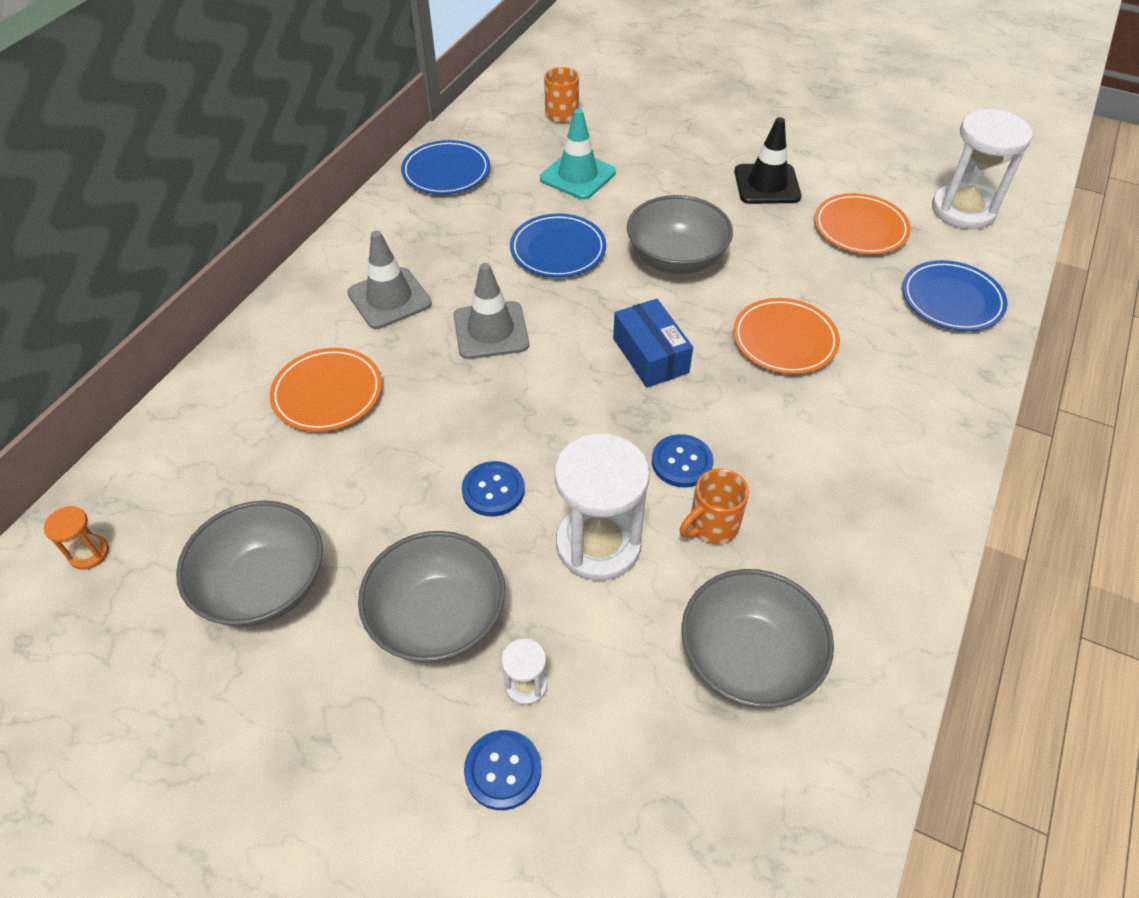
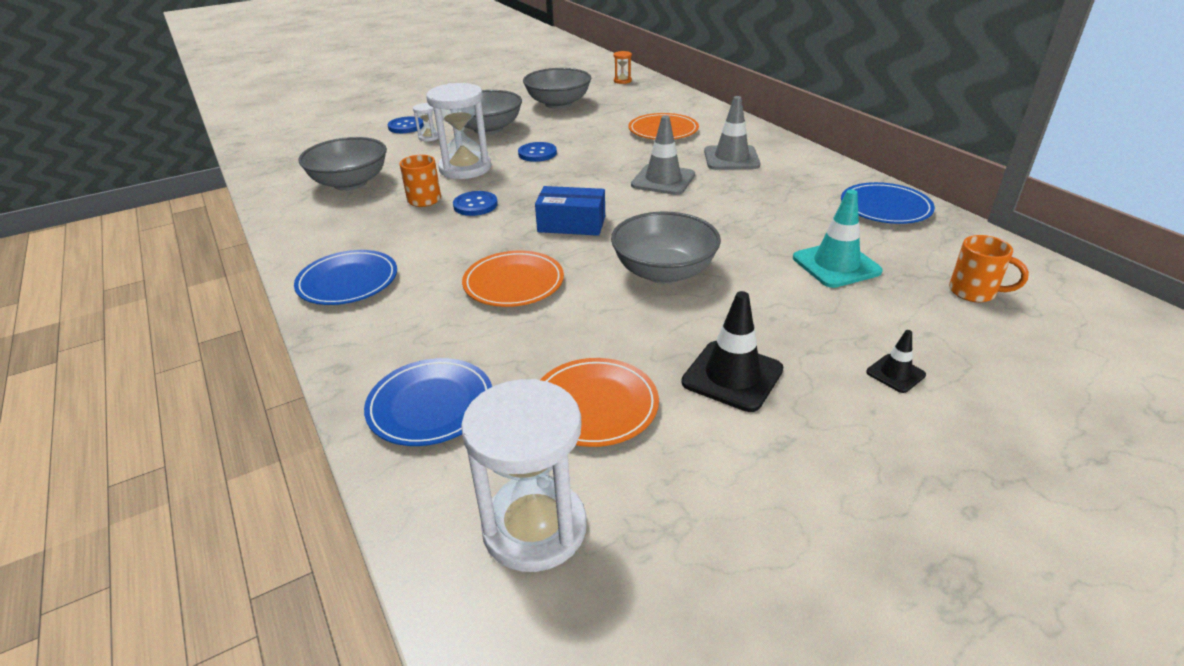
camera: 125 degrees right, 15 degrees down
blue plate [510,213,606,278] -> blue plate moved to [294,250,397,305]
none -> black traffic cone [866,330,926,393]

